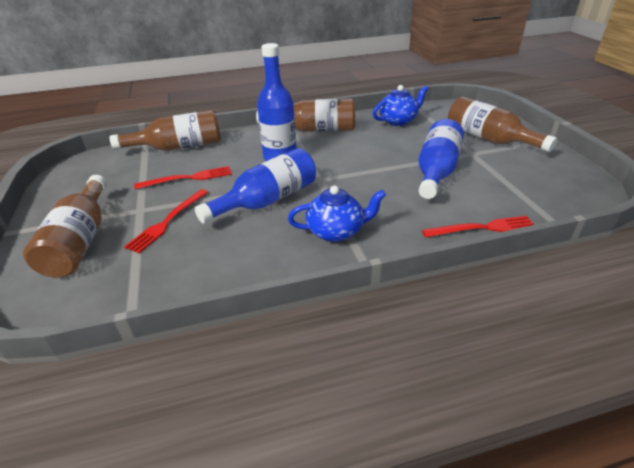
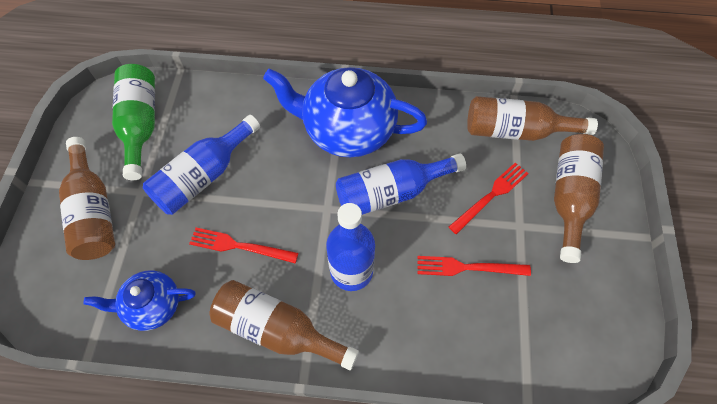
camera: 160 degrees left, 25 degrees up
brown bottle [110,110,221,151] -> brown bottle moved to [467,96,598,141]
blue teapot [288,186,386,242] -> blue teapot [263,67,427,157], size x1.84
red fork [422,216,534,238] -> red fork moved to [189,228,298,263]
none -> green bottle [112,64,155,180]

